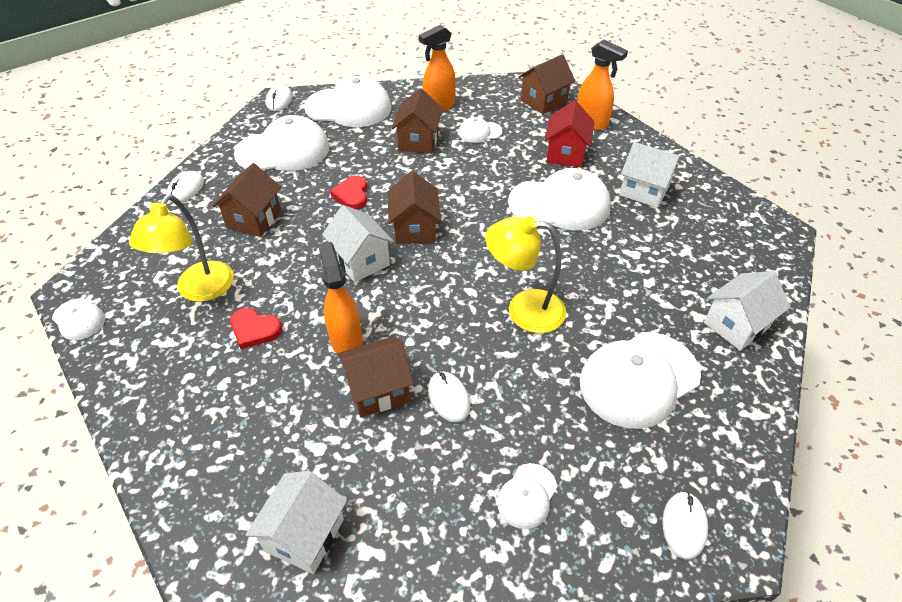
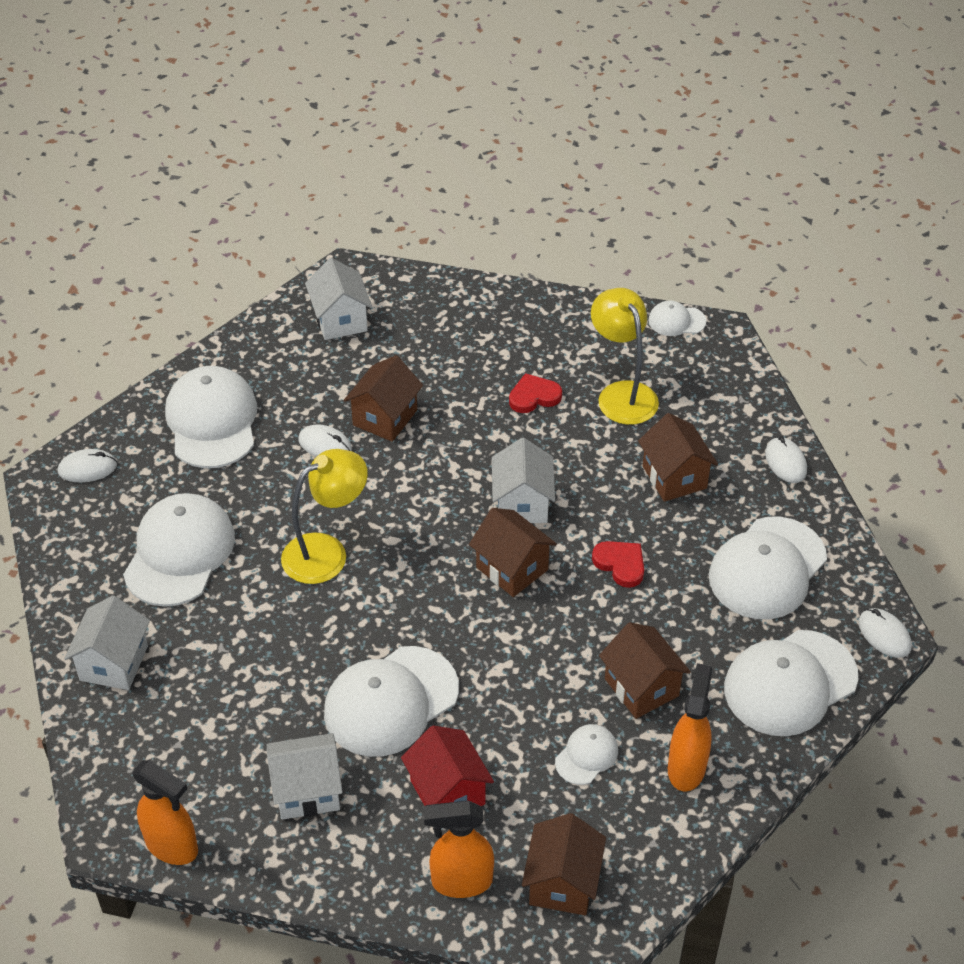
camera: 140 degrees right, 0 degrees up
orange spray bottle [318,242,363,354] -> orange spray bottle moved to [132,760,198,865]
white house [322,205,394,283] -> white house turned 75 degrees clockwise [492,438,555,523]
white cap [497,463,557,529] -> white cap [165,366,257,468], size x2.06
white mouse [662,492,708,560] -> white mouse turned 75 degrees counterclockwise [58,449,117,483]

